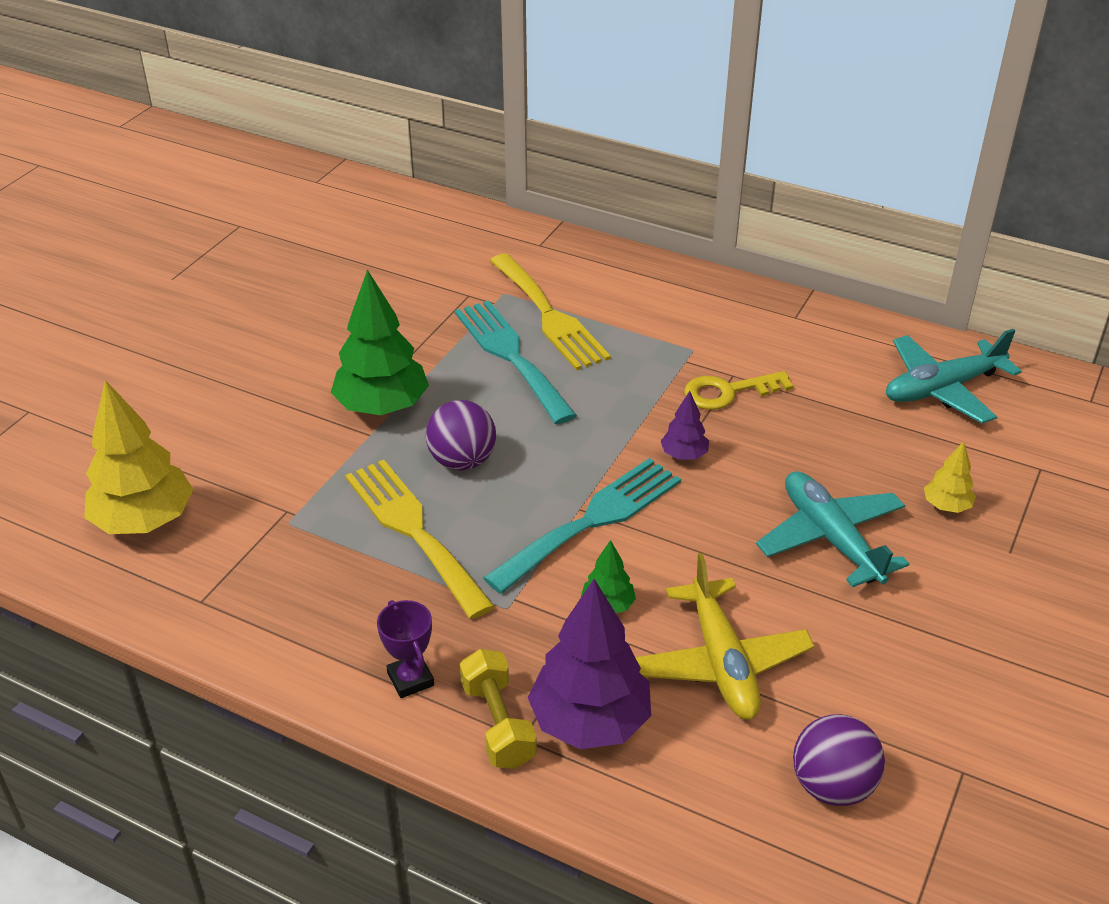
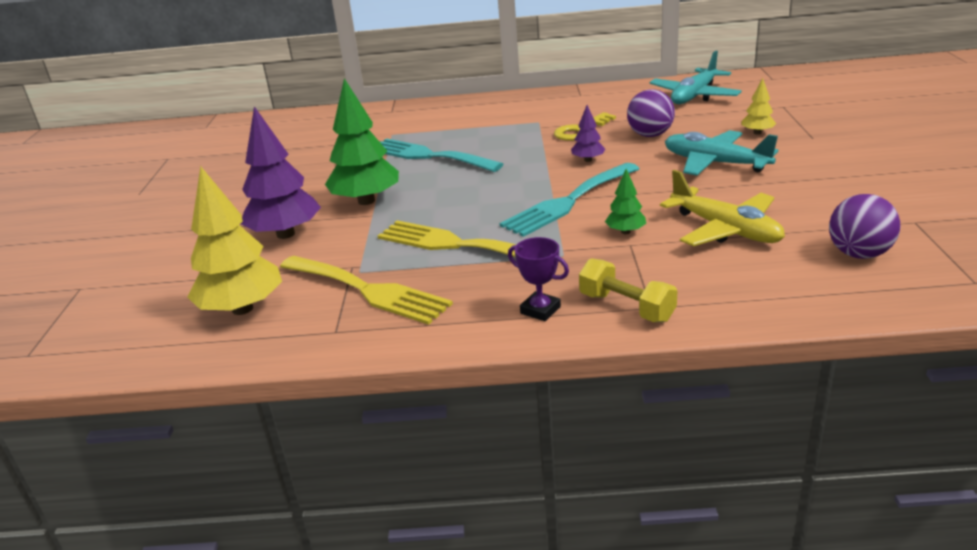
camera: 25 degrees left, 10 degrees down
purple ball [426,400,496,470] -> purple ball moved to [627,90,675,137]
turquoise fork [483,458,681,594] -> turquoise fork turned 150 degrees counterclockwise [499,163,639,237]
yellow fork [490,254,611,370] -> yellow fork moved to [280,256,453,325]
purple tree [528,579,651,749] -> purple tree moved to [241,106,321,239]

